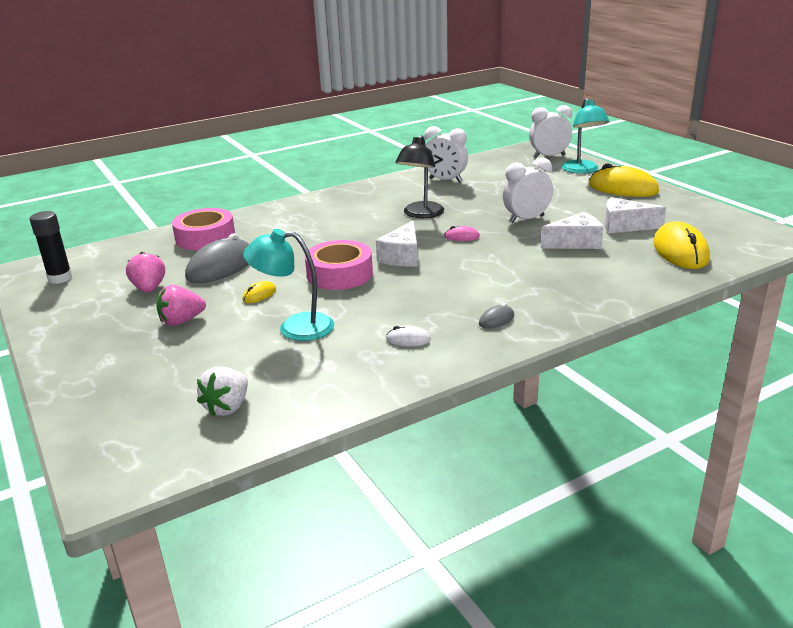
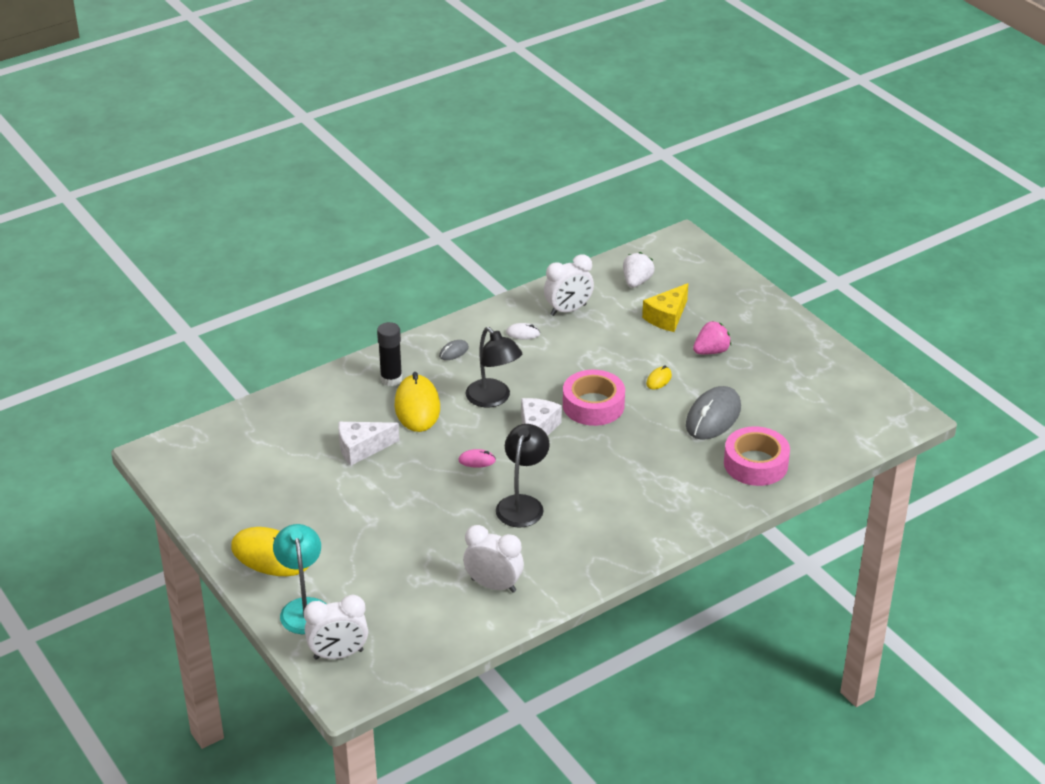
camera: 175 degrees right, 10 degrees up
black glue stick [30,211,73,284] -> black glue stick moved to [377,322,402,386]
pink strawberry [126,252,165,293] -> none
turquoise lamp [243,229,334,341] -> none
white clock [503,157,553,223] -> white clock moved to [544,254,594,316]
white cheese [605,197,666,233] -> none
yellow mouse [653,221,710,269] -> yellow mouse moved to [395,372,440,432]
none -> black lamp [466,327,522,407]
none -> yellow cheese [642,283,688,332]

